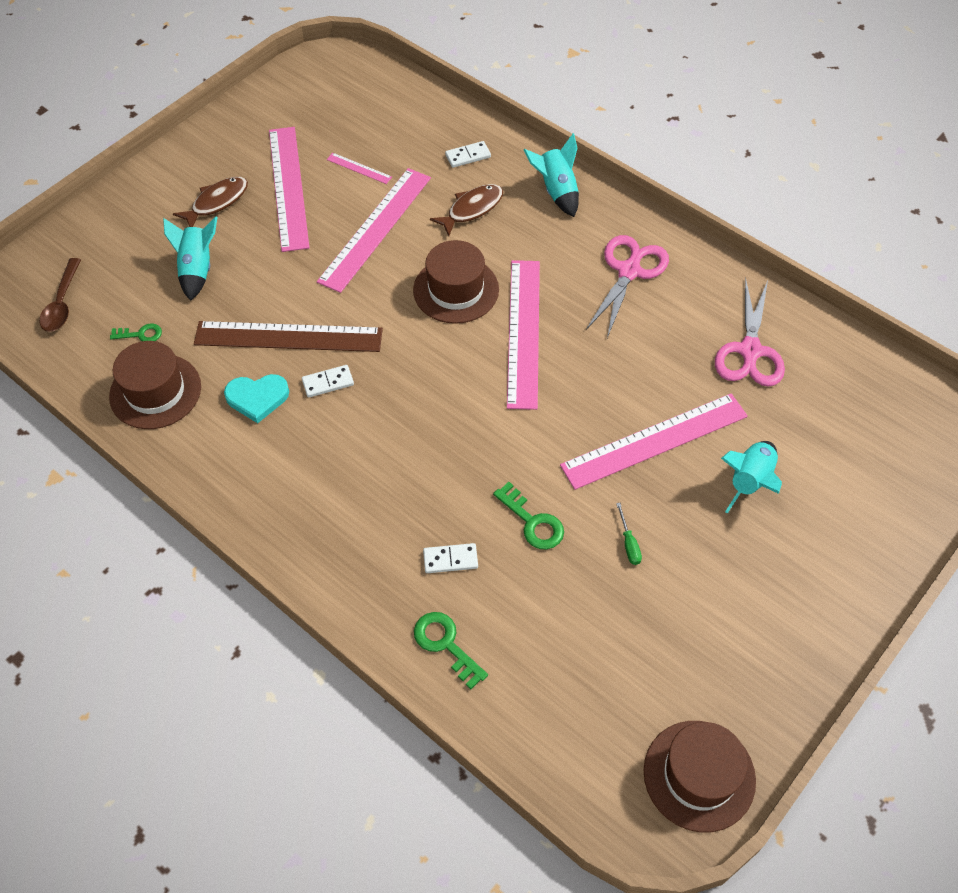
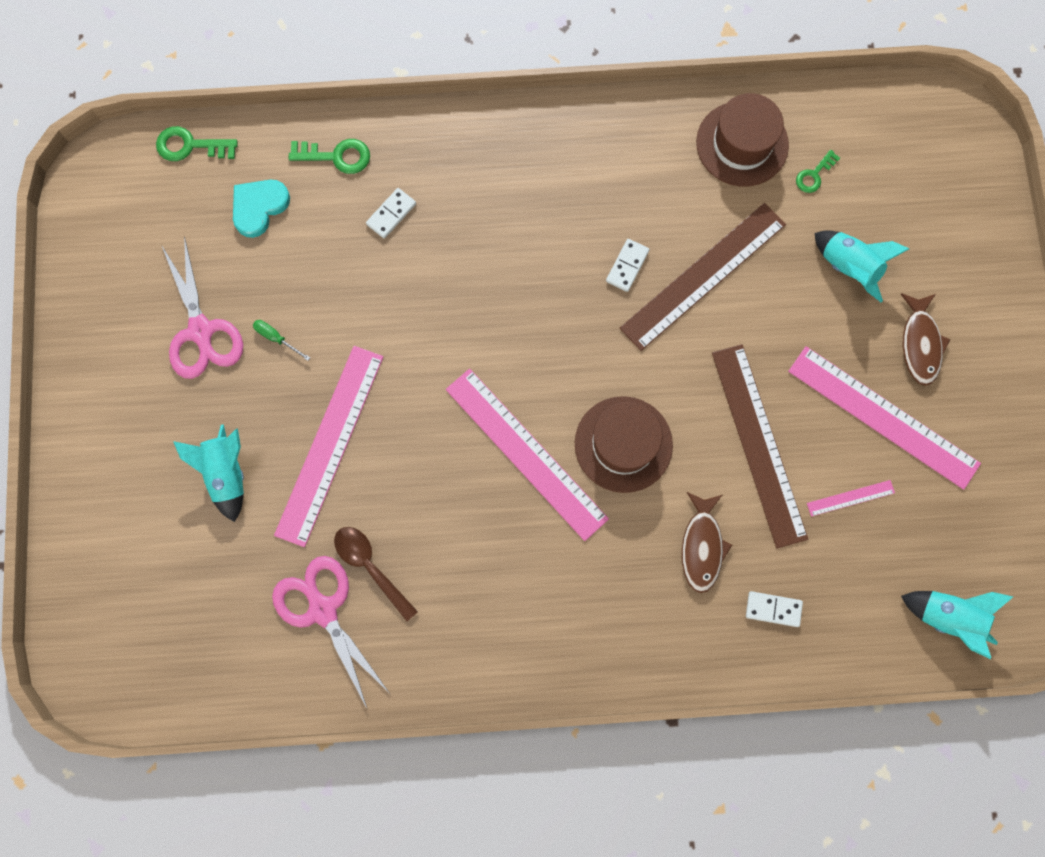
camera: 135 degrees right, 20 degrees up
brown spoon [39,258,81,332] -> brown spoon moved to [334,527,418,621]
turquoise heart [224,374,289,423] -> turquoise heart moved to [233,180,290,238]
pink ruler [317,168,431,293] -> brown ruler [712,344,808,549]
white domino [445,141,491,168] -> white domino turned 75 degrees clockwise [746,591,803,627]
green key [493,482,564,550] -> green key moved to [156,126,238,161]
turquoise rocket [524,133,579,217] -> turquoise rocket moved to [901,591,1013,660]
pink scissors [586,235,669,338] -> pink scissors moved to [162,236,243,379]
brown hat [644,721,756,833] -> none

